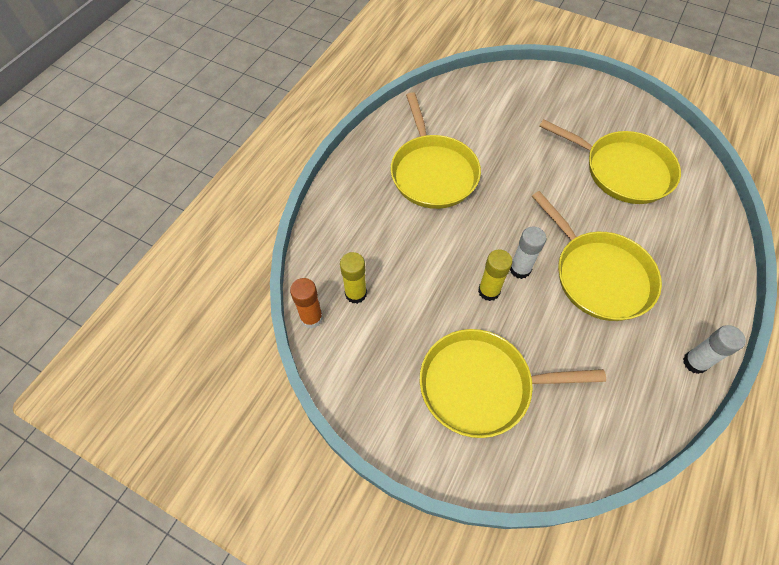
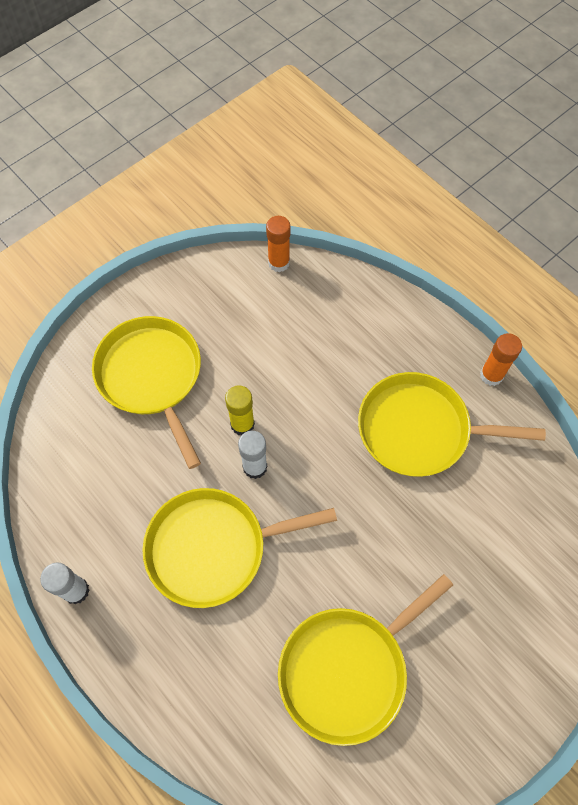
camera: 110 degrees right, 5 degrees up
yellow glue stick [340,252,367,304] -> none
yellow pan [420,329,606,438] -> yellow pan turned 45 degrees counterclockwise [92,316,201,469]
none -> orange glue stick [480,333,522,386]

